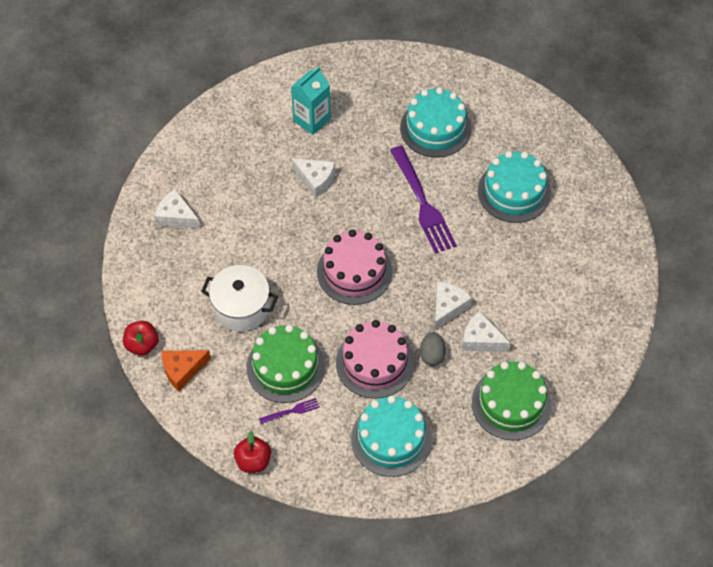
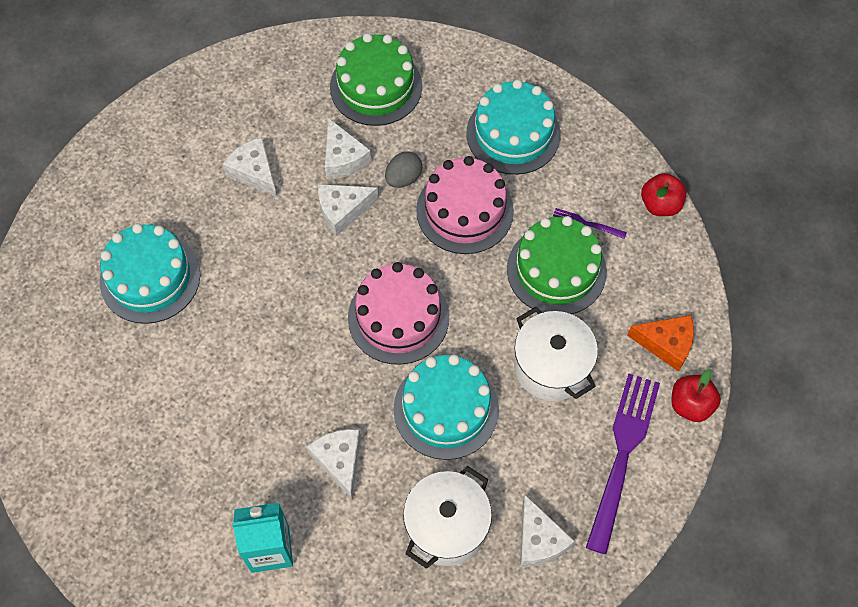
camera: 140 degrees left, 5 degrees up
purple fork [390,146,457,254] -> purple fork moved to [586,374,660,554]
turquoise cake [400,87,471,157] -> turquoise cake moved to [394,354,499,460]
none -> white cheese [222,137,277,197]
none -> white pot [403,466,492,569]

